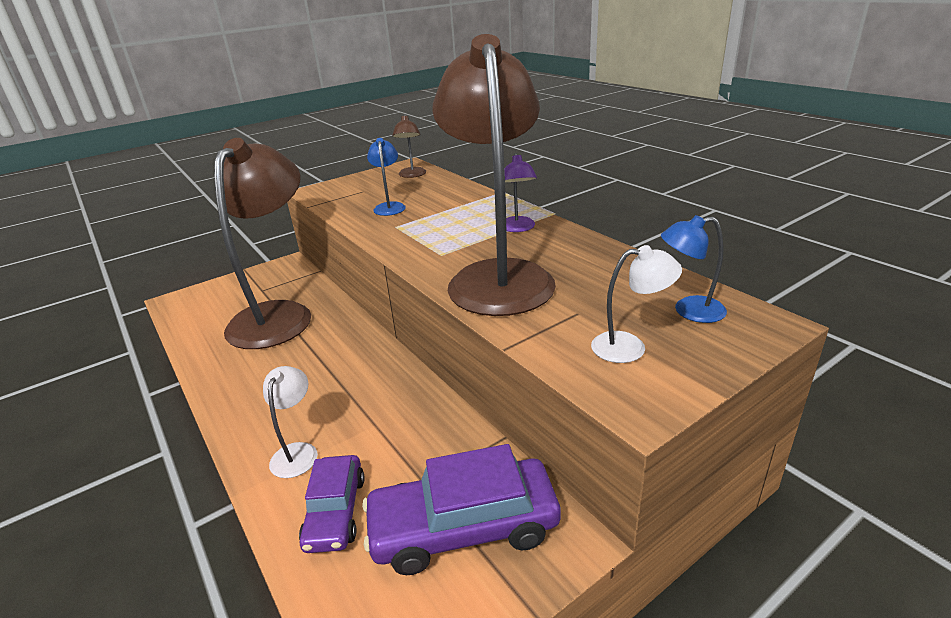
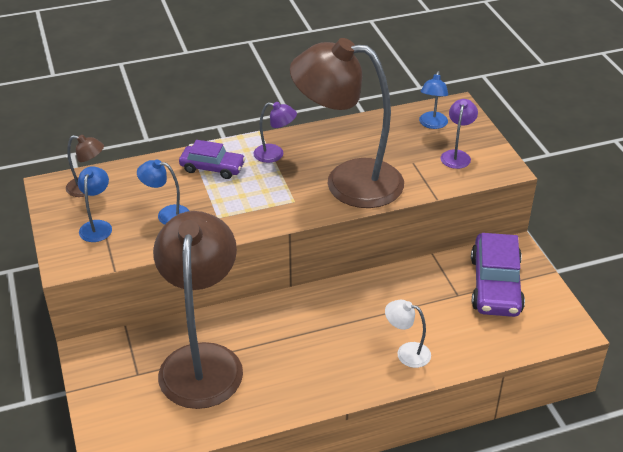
camera: 75 degrees left, 10 degrees up
brown lamp [214,138,311,349] -> brown lamp turned 60 degrees clockwise [153,211,243,409]
purple car [299,455,365,553] -> purple car moved to [179,140,246,179]
white lamp [591,245,682,363] -> purple lamp [441,99,478,169]
none -> blue lamp [78,166,112,242]

